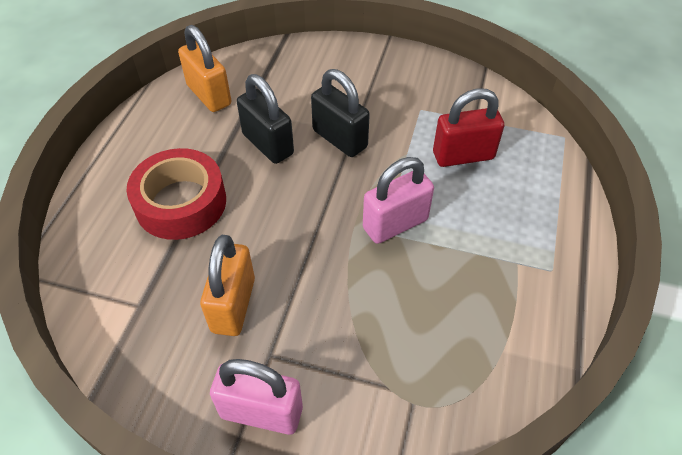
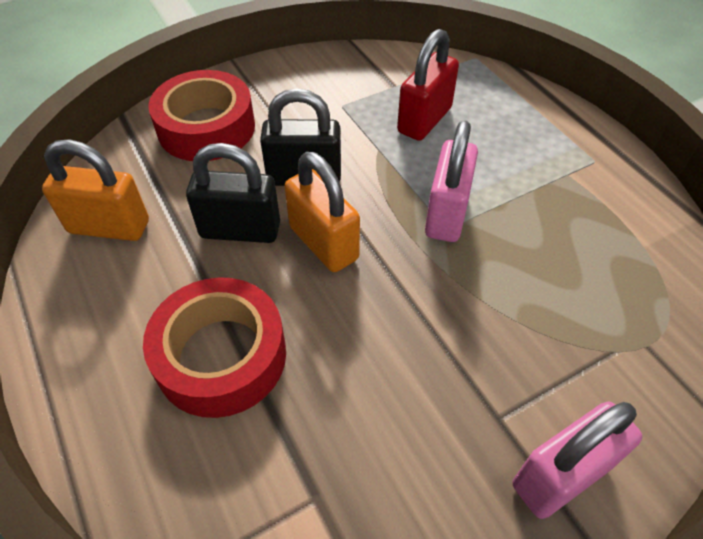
camera: 45 degrees left, 0 degrees up
orange padlock [200,235,255,336] -> orange padlock moved to [284,152,360,272]
none -> red tape [148,70,255,161]

